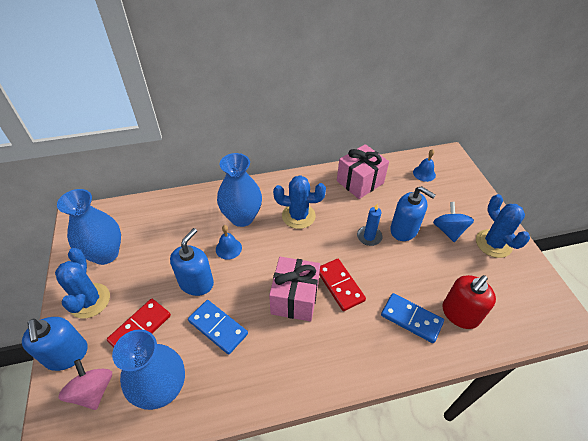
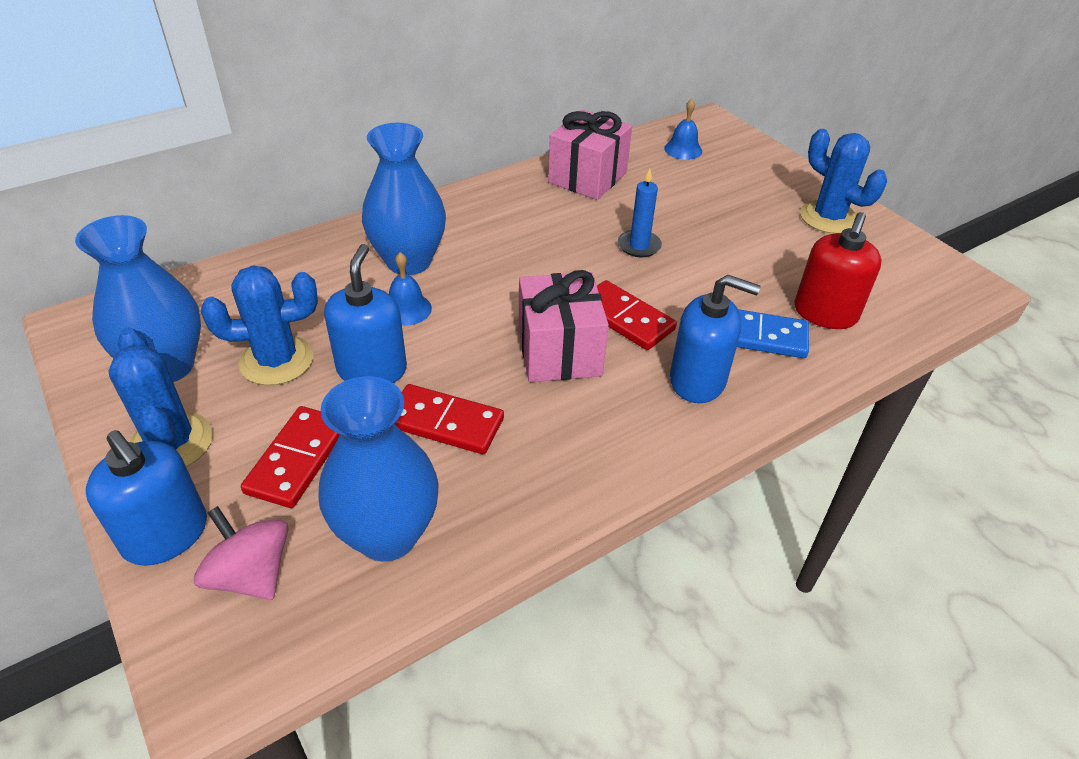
camera: 20 degrees left, 5 degrees down
blue domino [188,300,248,355] -> red domino [395,384,504,454]
blue cactus [273,175,326,229] -> blue cactus moved to [201,266,318,386]
blue soap dispenser [390,186,436,241] -> blue soap dispenser moved to [670,275,761,403]
blue spinning top [433,202,474,242] -> none

